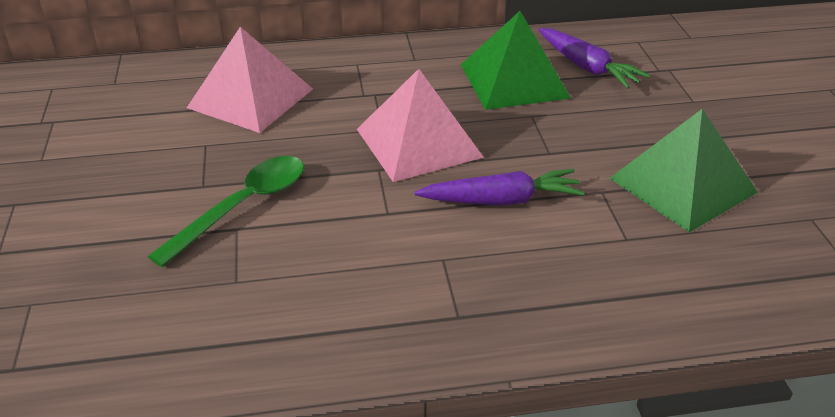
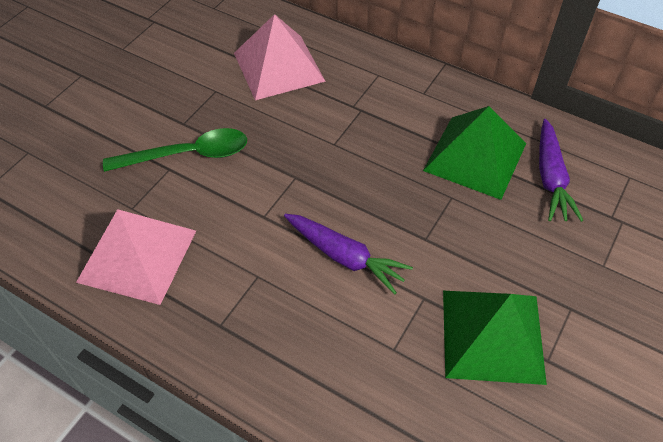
camera: 40 degrees right, 15 degrees up
pink pyramid [357,69,484,182] -> pink pyramid moved to [76,209,196,305]

